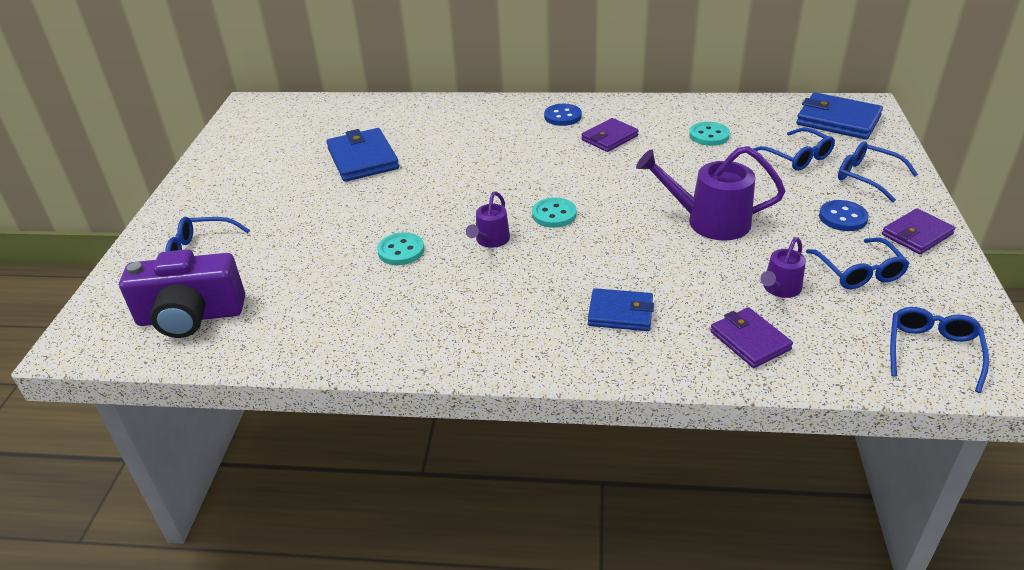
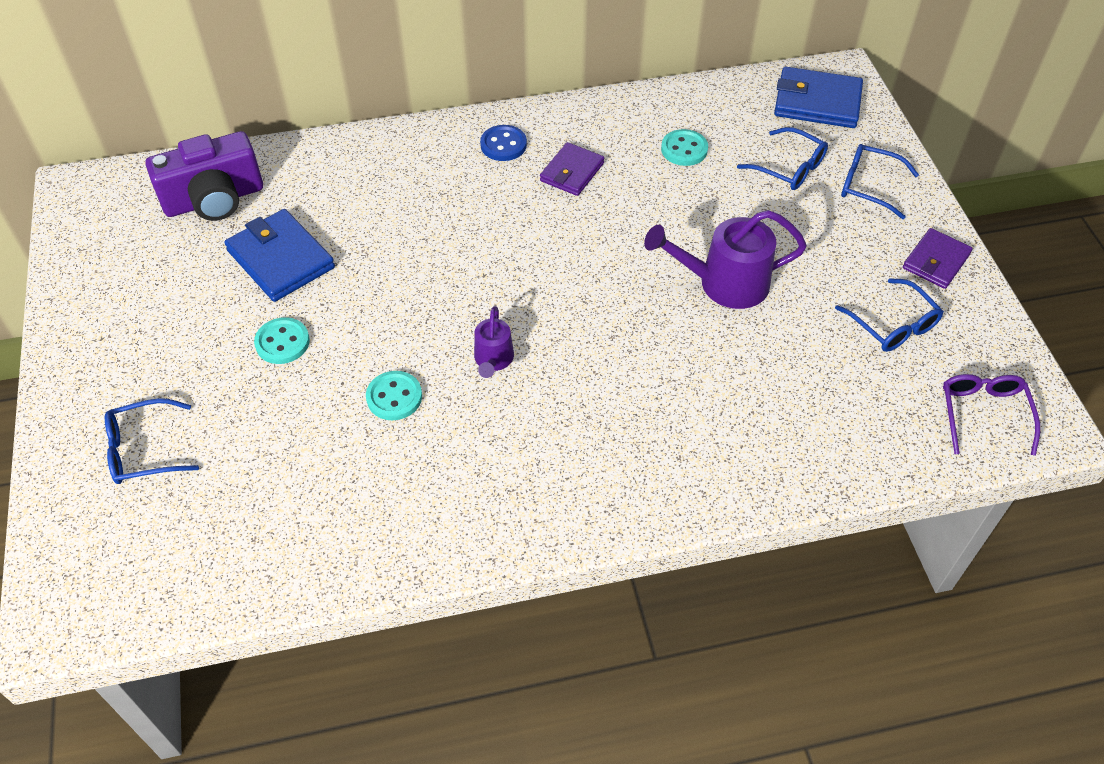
camera: 20 degrees left, 15 degrees up
purple camera [119,249,245,338] -> purple camera moved to [145,131,263,221]
turquoise button [532,198,576,228] -> turquoise button moved to [254,317,310,364]
blue wallet [588,288,654,331] -> none
purple wallet [710,307,793,368] -> none
purple watering can [760,237,806,298] -> none
blue button [819,200,869,231] -> none
blue glasses [890,307,989,393] -> purple glasses [943,374,1040,456]

